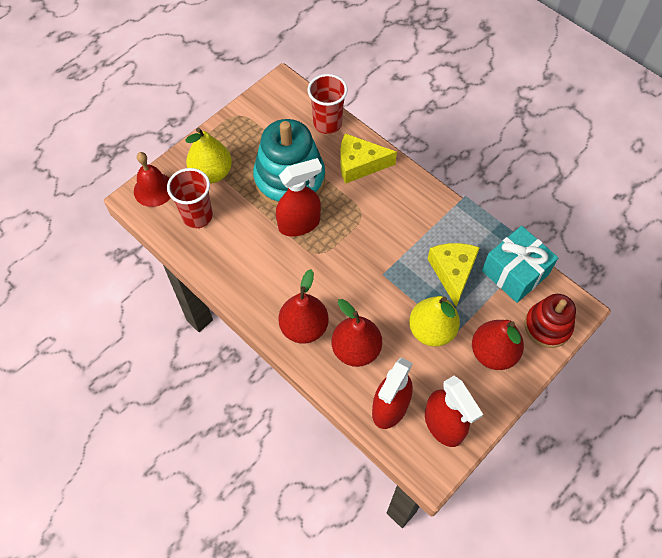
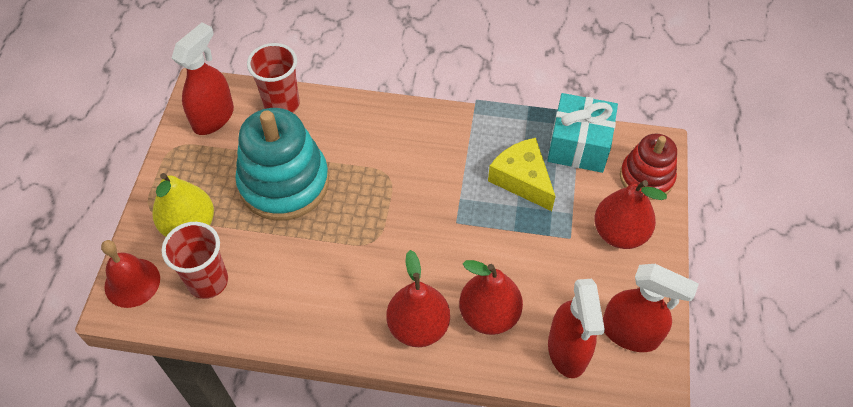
camera: 35 degrees left, 5 degrees down
red spray bottle [276,158,322,236] -> red spray bottle moved to [172,22,234,135]
yellow cheese [340,133,397,184] -> none
yellow pear [409,296,460,347] -> none

